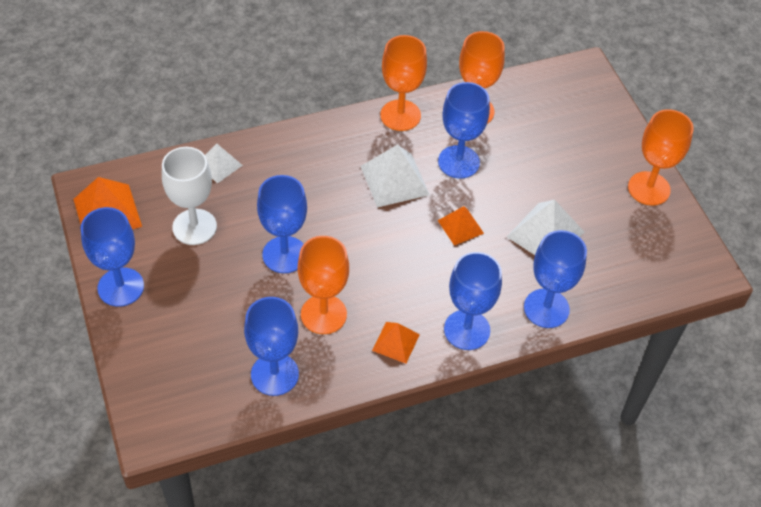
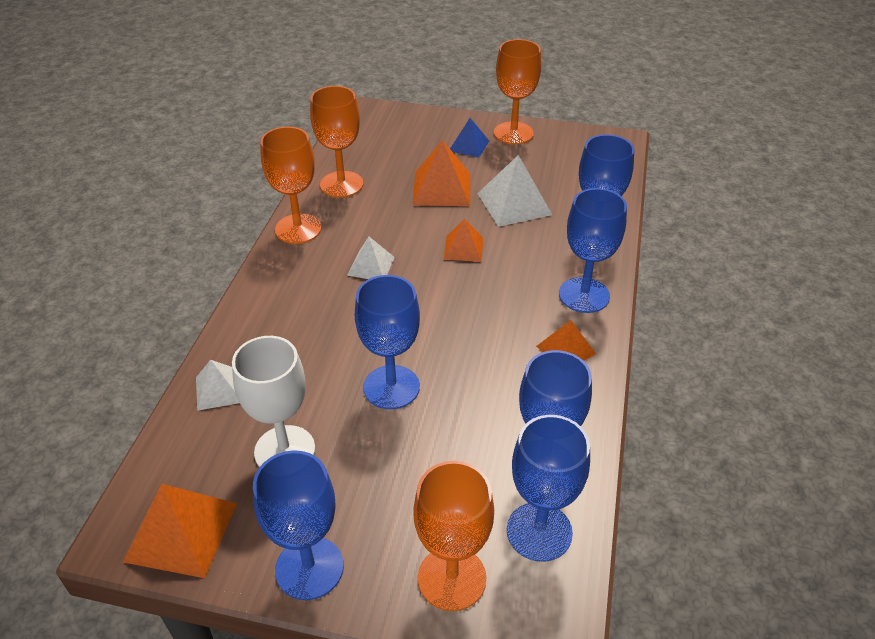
camera: 55 degrees left, 10 degrees down
orange goblet [298,236,349,334] -> orange goblet moved to [413,461,494,611]
white pyramid [361,144,430,207] -> white pyramid [347,237,395,279], size x0.61
blue goblet [438,82,490,179] -> blue goblet moved to [507,415,590,562]
none -> orange pyramid [413,140,470,206]
none -> blue pyramid [450,118,489,158]

